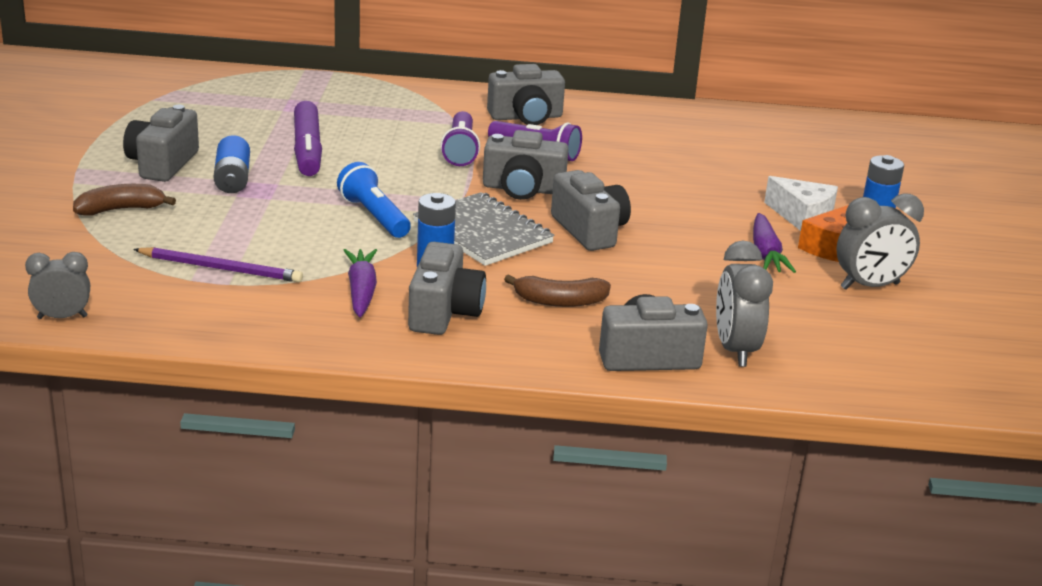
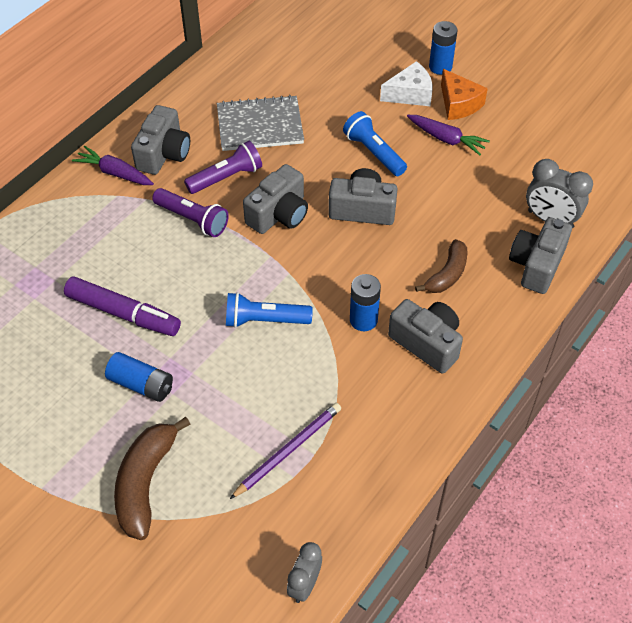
camera: 55 degrees left, 25 degrees up
brown banana [73,184,176,216] -> brown banana [114,417,190,540], size x1.52
grey camera [123,104,199,182] -> none
purple carrot [343,249,377,317] -> purple carrot moved to [72,146,154,185]
grey notebook [413,192,554,266] -> grey notebook moved to [217,95,304,151]
grey clock [836,193,924,290] -> none
none -> blue flashlight [343,111,407,176]

